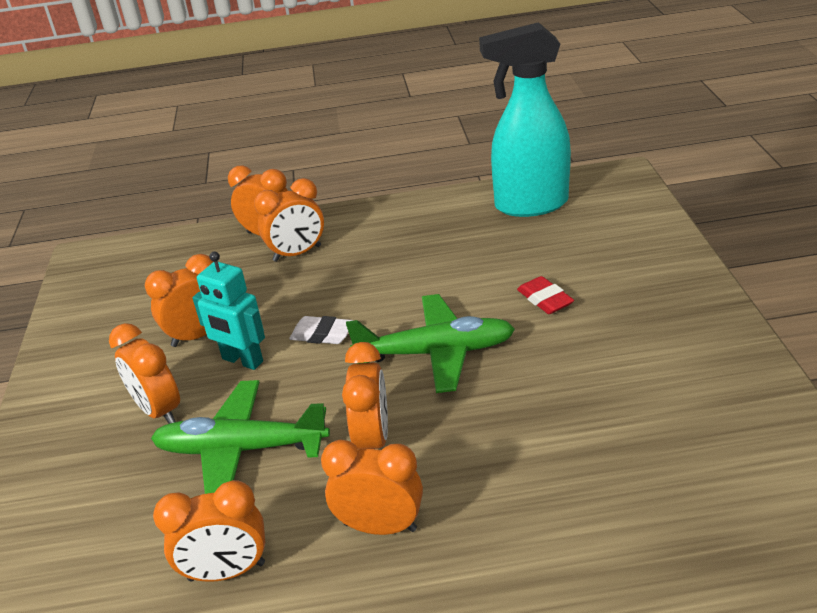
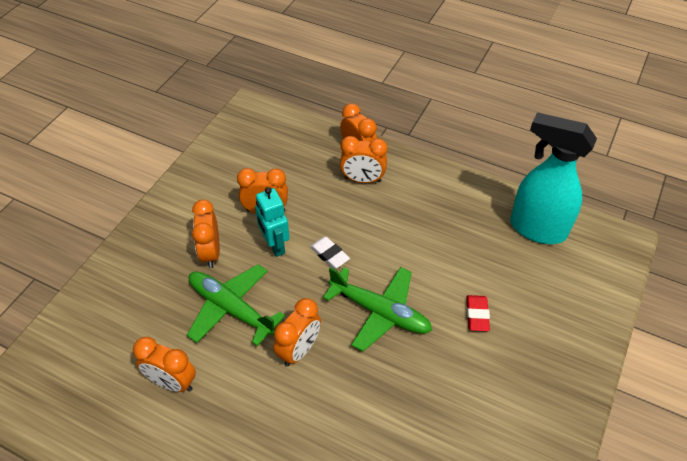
camera: 30 degrees right, 15 degrees up
orange clock [321,440,423,535] -> none

